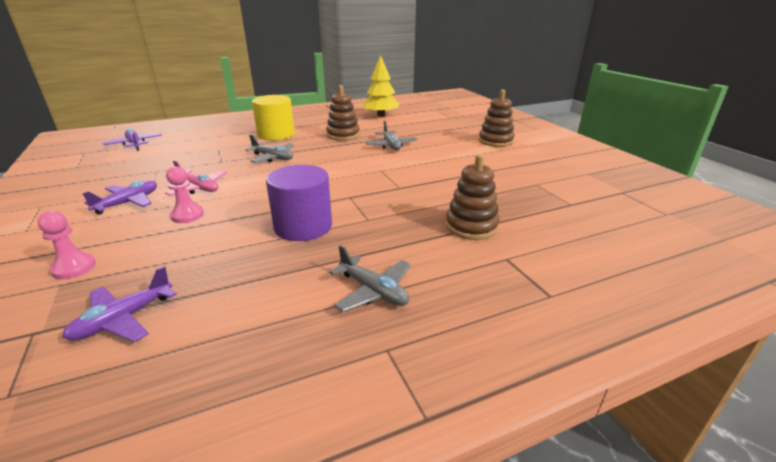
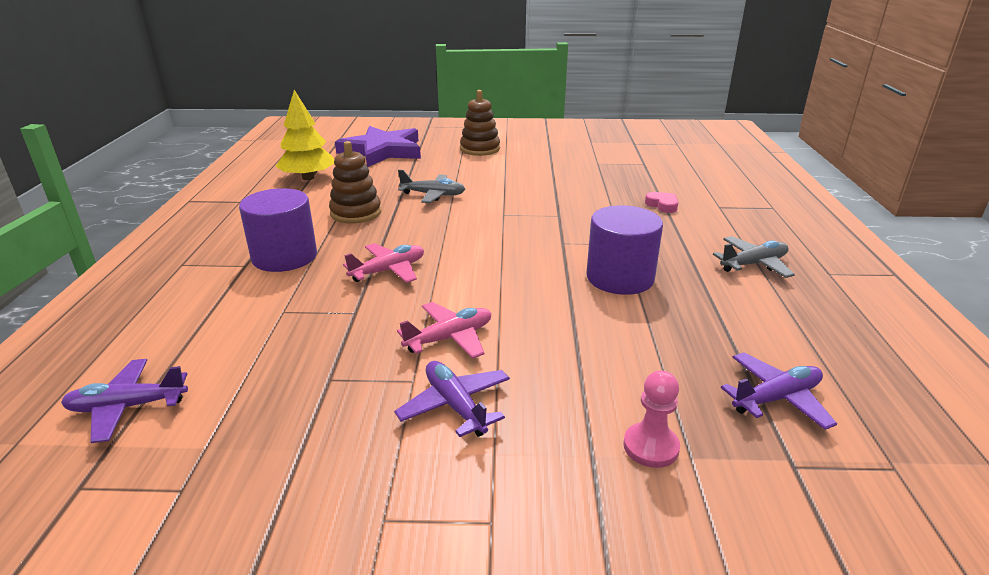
camera: 65 degrees left, 0 degrees up
purple plane [62,266,177,342] -> purple plane turned 90 degrees counterclockwise [721,352,837,430]
pink pawn [166,166,204,223] -> none
grey plane [245,135,295,163] -> pink plane [343,243,424,283]
yellow cylinder [252,95,295,140] -> purple cylinder [239,188,317,272]
brown stacking toy [445,154,500,240] -> pink heart [645,192,678,213]
none -> purple star [335,126,421,167]

